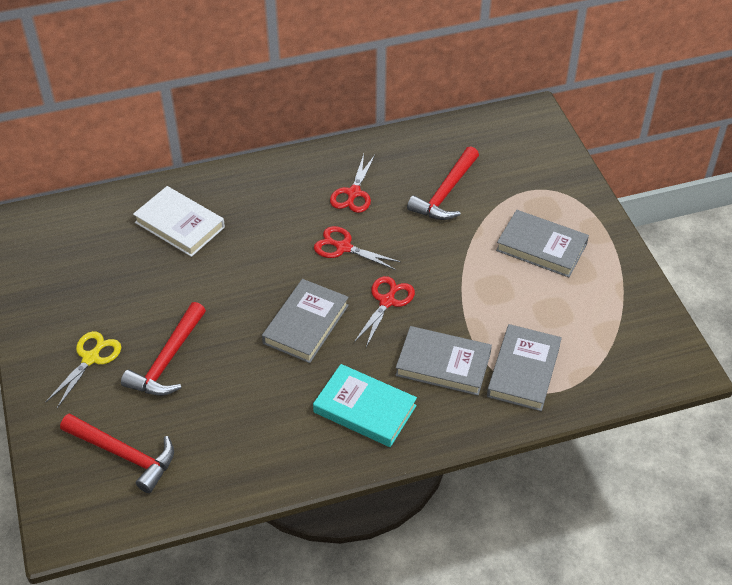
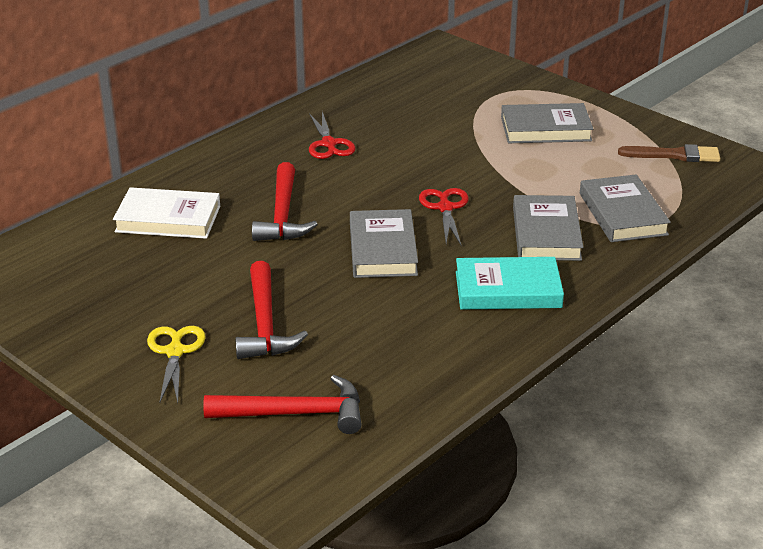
camera: 30 degrees left, 15 degrees down
red scissors [314,226,401,270] -> none
grey book [395,326,492,396] -> grey book turned 75 degrees counterclockwise [513,195,583,261]
red hammer [407,146,479,220] -> red hammer moved to [252,162,317,241]
none -> brown brush [618,144,720,162]

